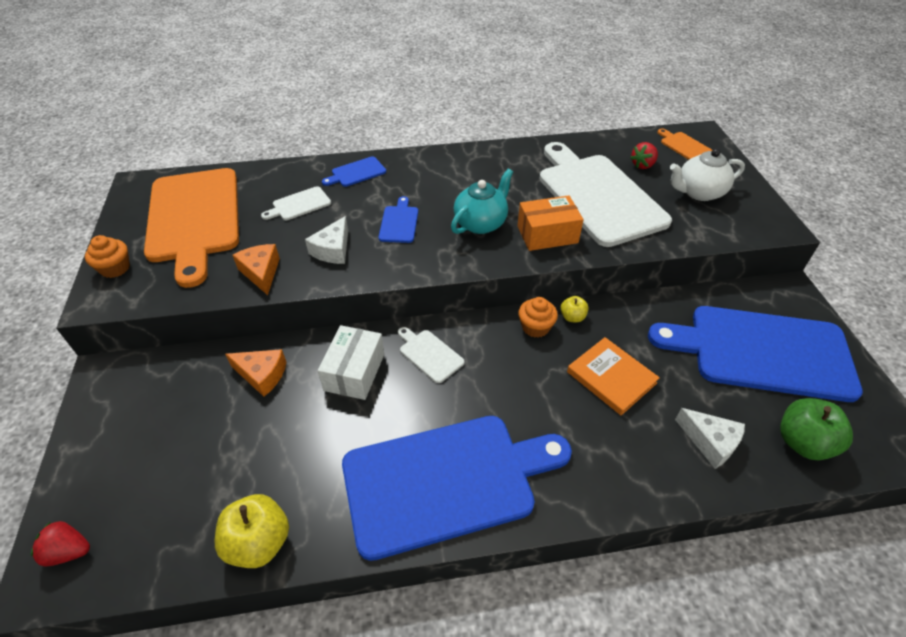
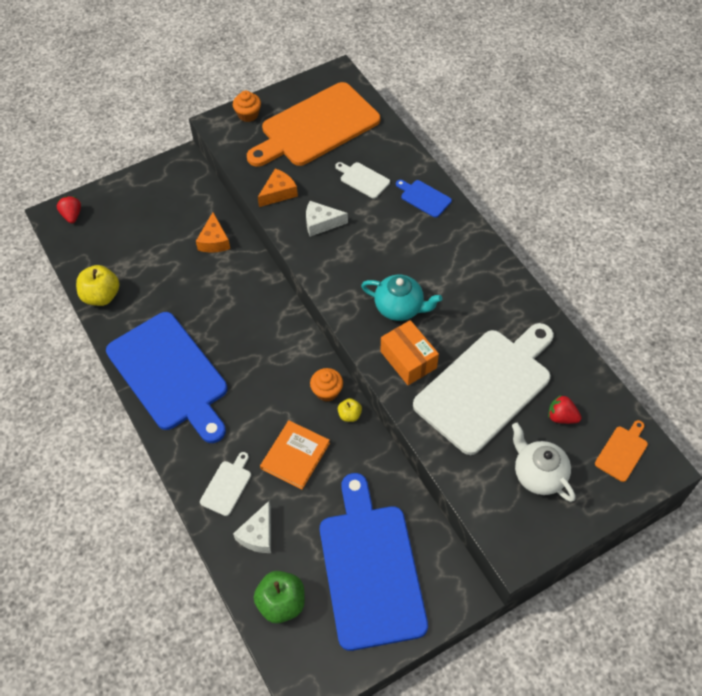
camera: 70 degrees right, 10 degrees up
white box [318,325,384,400] -> none
blue cutting board [378,196,418,243] -> none
white cutting board [398,327,465,383] -> white cutting board moved to [200,452,251,516]

